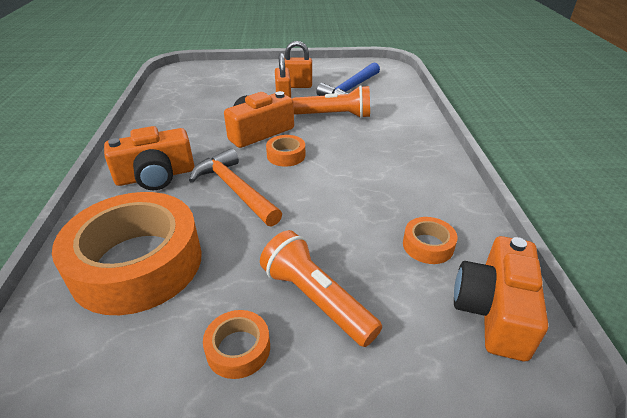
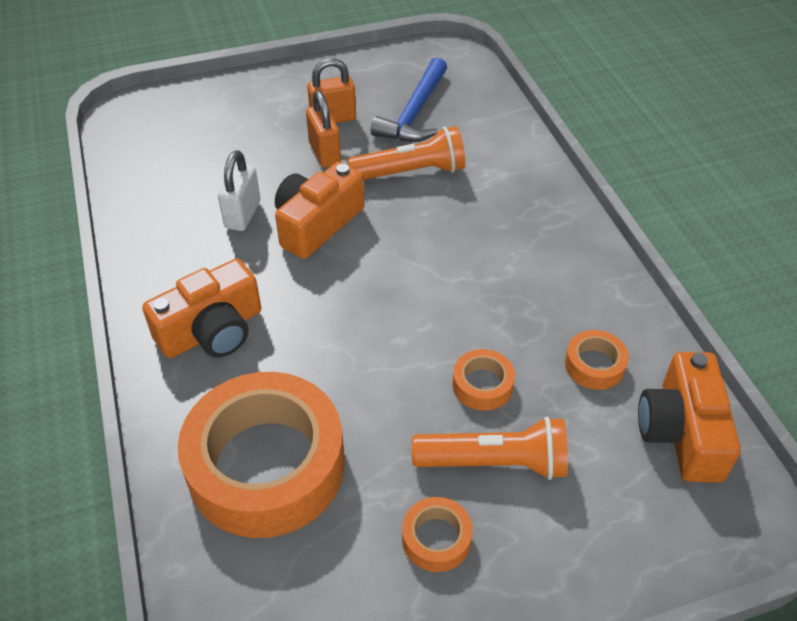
camera: 15 degrees left, 10 degrees up
orange hammer [189,148,282,227] -> none
orange flashlight [260,230,382,347] -> orange flashlight turned 150 degrees clockwise [412,417,568,480]
orange tape [266,135,305,167] -> orange tape moved to [452,349,515,411]
none -> white padlock [218,150,261,231]

